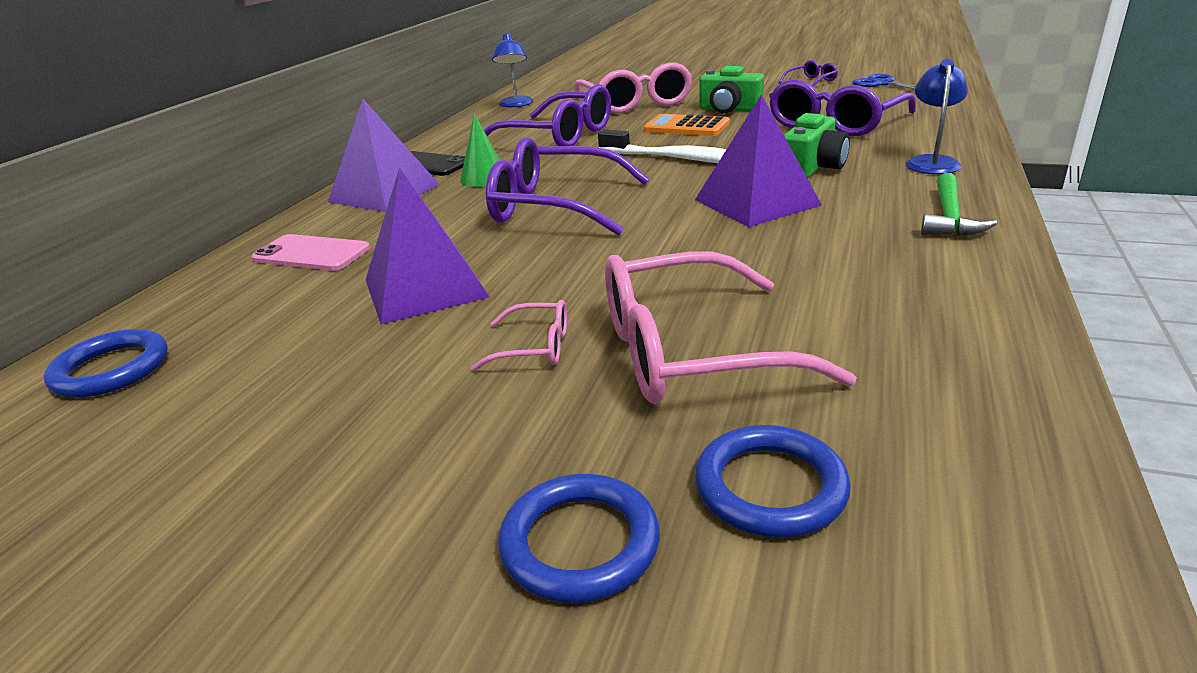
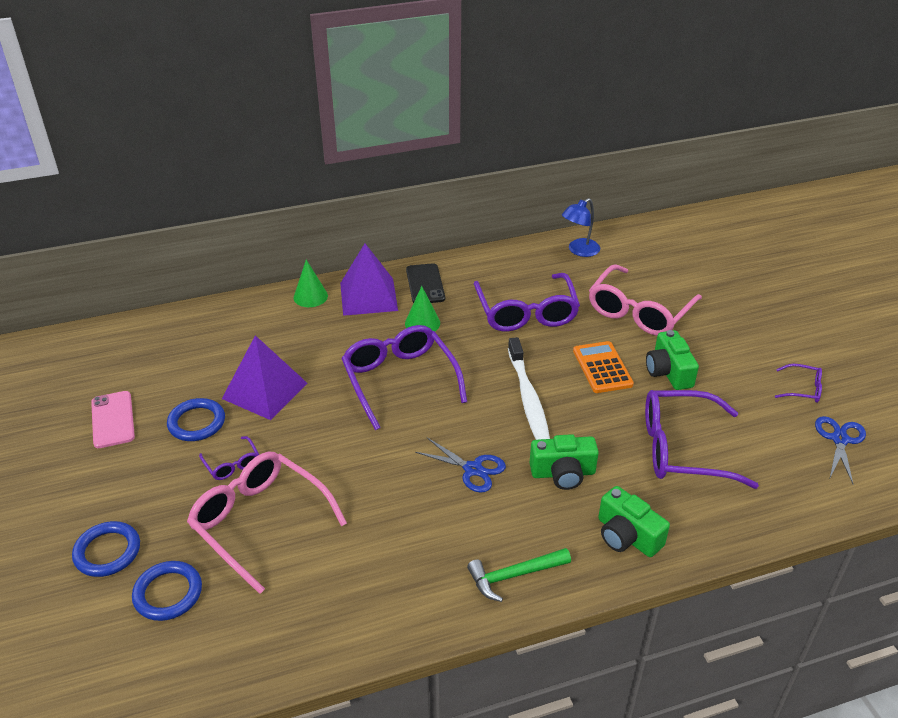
camera: 50 degrees right, 10 degrees up
blue ring [44,329,168,398] -> blue ring moved to [167,398,225,441]
pink phone [252,234,370,271] -> pink phone moved to [91,391,135,448]
pink glasses [471,300,567,371] -> purple glasses [199,436,259,480]
purple pyramid [695,94,822,227] -> blue scissors [415,438,506,493]
blue lamp [906,59,968,174] -> green camera [598,486,670,557]
none -> green cone [294,260,328,307]

